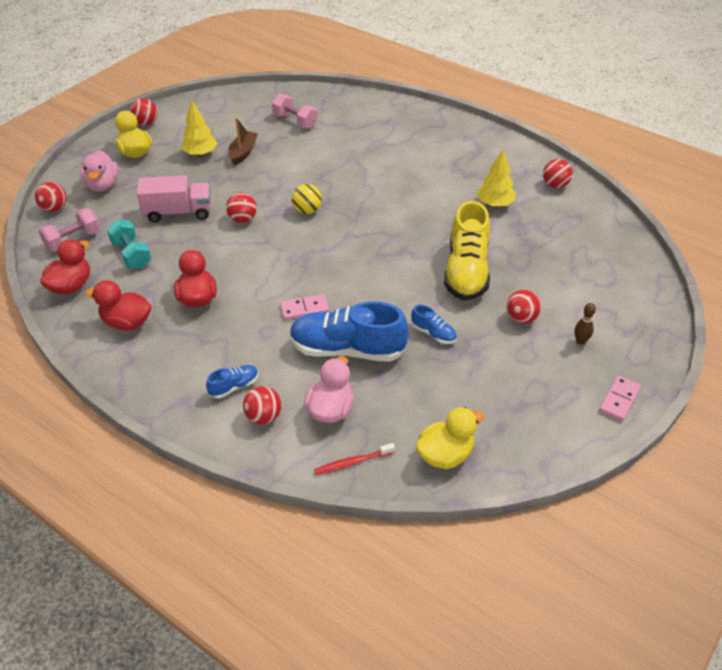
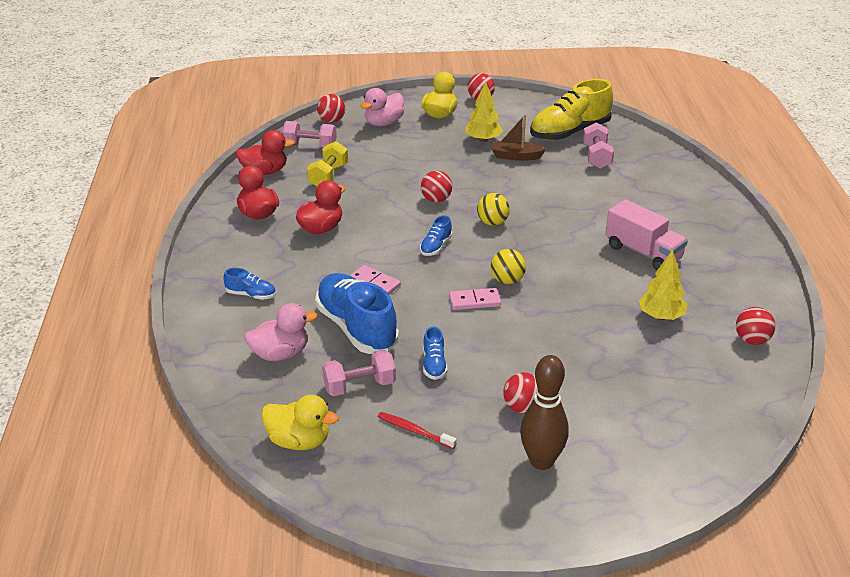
camera: 50 degrees right, 10 degrees down
turquoise dumbbell [107,219,151,269] -> yellow dumbbell [307,141,348,186]
pink truck [137,175,212,222] -> pink truck moved to [605,199,688,270]
brown boat [228,117,258,165] -> brown boat turned 150 degrees counterclockwise [491,115,546,161]
red ball [243,386,281,424] -> none
red toothbrush [314,443,395,475] -> red toothbrush moved to [378,412,457,449]
yellow shoe [444,201,490,301] -> yellow shoe moved to [530,79,613,140]
brown bowling pin [574,303,596,345] -> brown bowling pin [520,355,569,470], size x2.10
pink domino [599,376,641,421] -> pink domino moved to [449,288,501,310]
none -> pink dumbbell [322,350,396,396]
none -> blue shoe [420,215,452,256]
none -> yellow ball [491,249,526,284]

